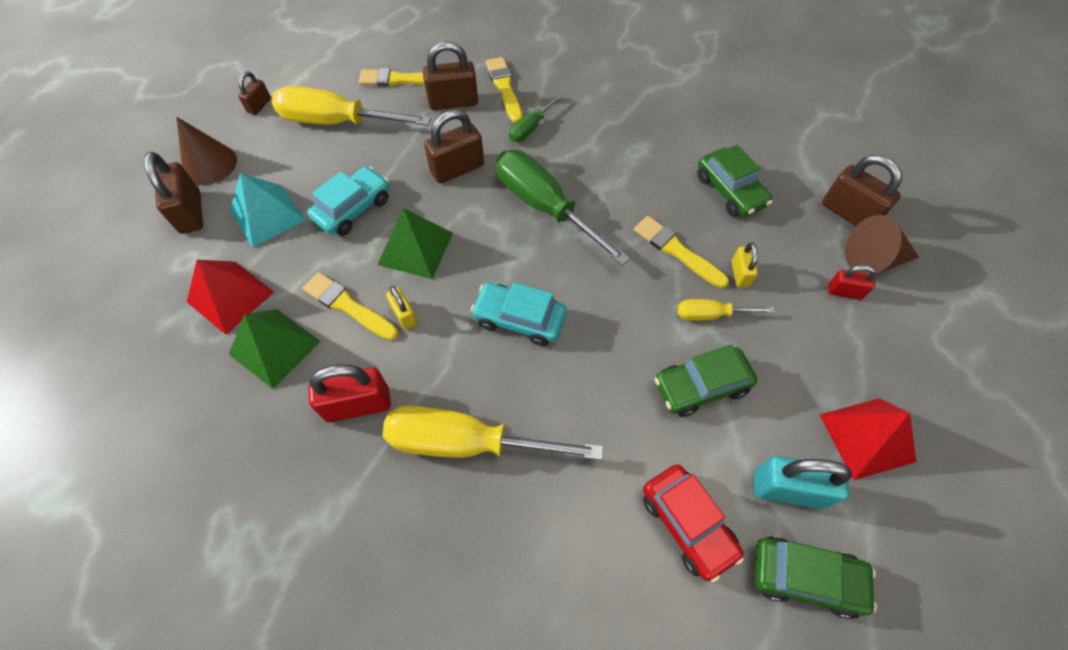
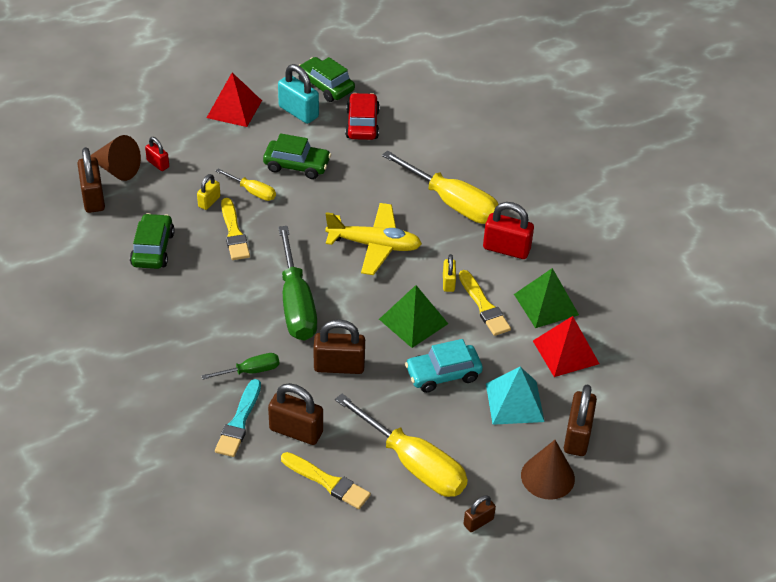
camera: 150 degrees left, 15 degrees down
turquoise car [470,282,567,346] -> yellow plane [325,203,422,275]
yellow brush [486,57,522,123] -> turquoise brush [215,379,261,457]

